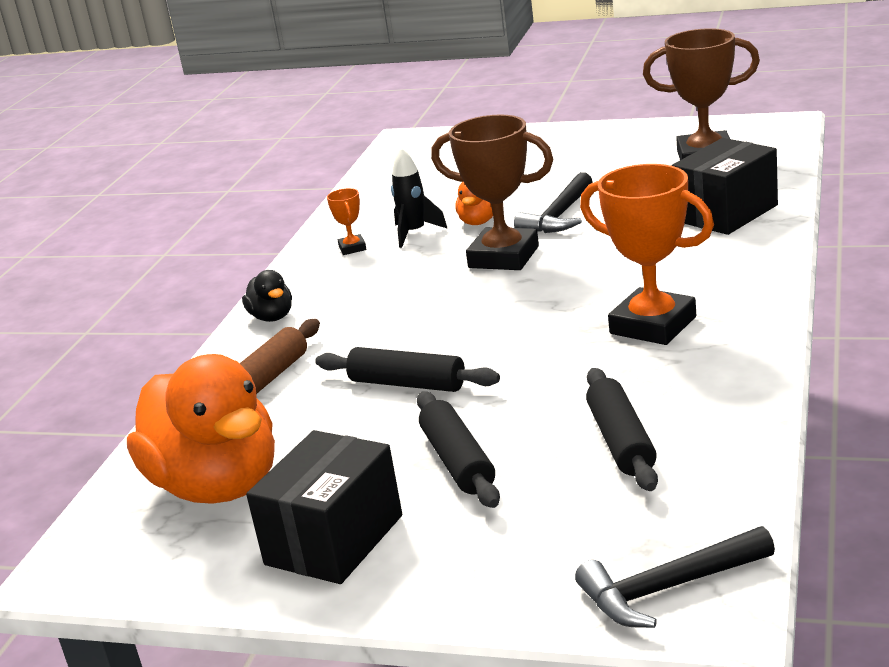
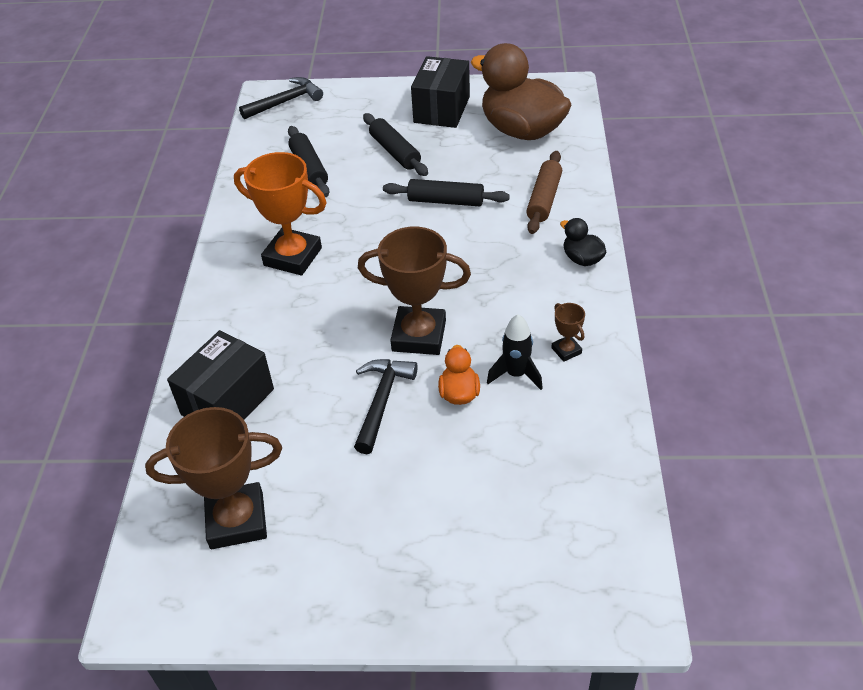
camera: 165 degrees right, 20 degrees up
orange duck [127,354,275,504] -> brown duck [471,43,572,140]
orange trophy [327,188,366,255] -> brown trophy [551,303,585,362]

